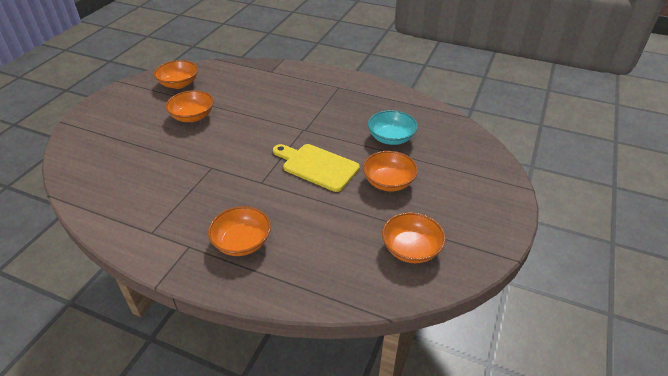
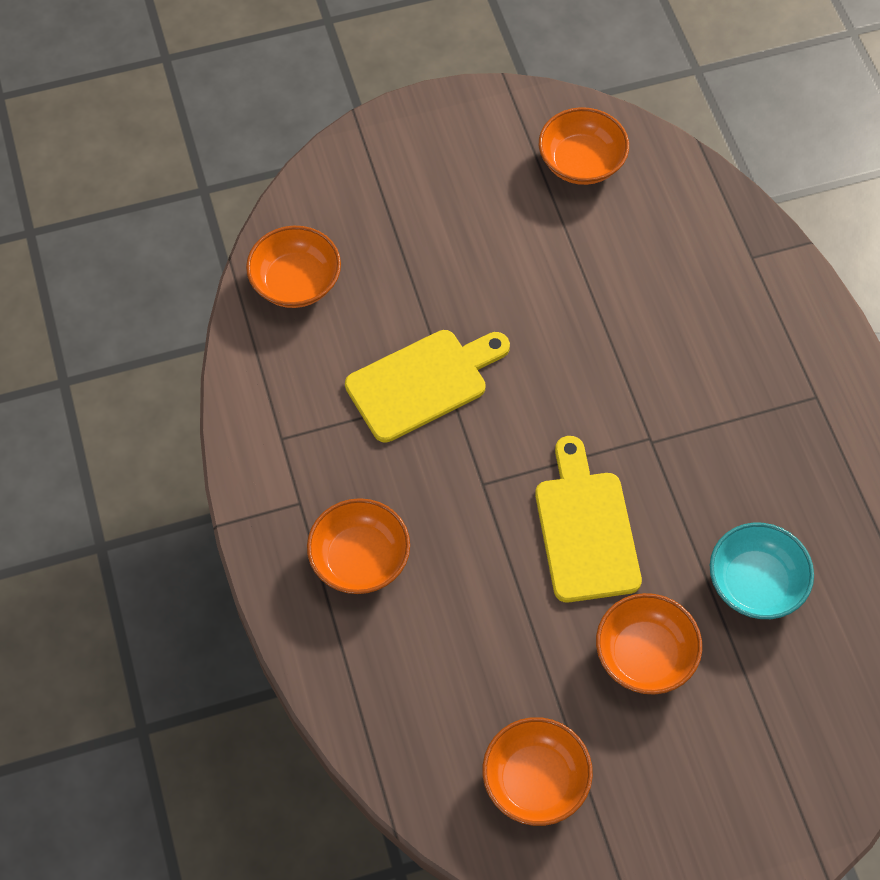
camera: 50 degrees right, 20 degrees up
orange bowl [166,90,214,122] -> orange bowl moved to [246,226,341,308]
none -> yellow cutting board [345,330,510,443]

